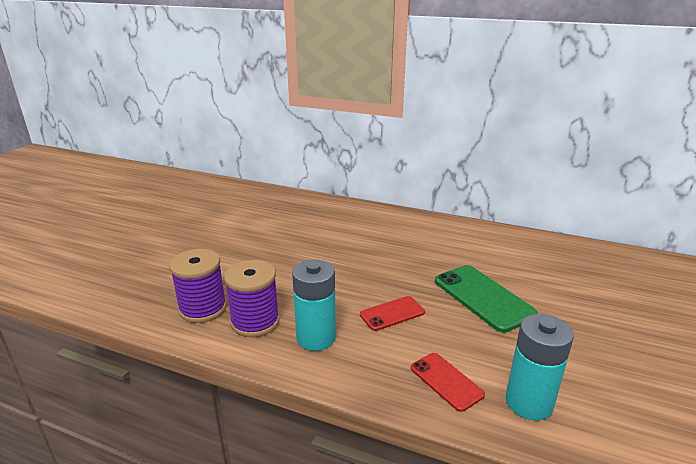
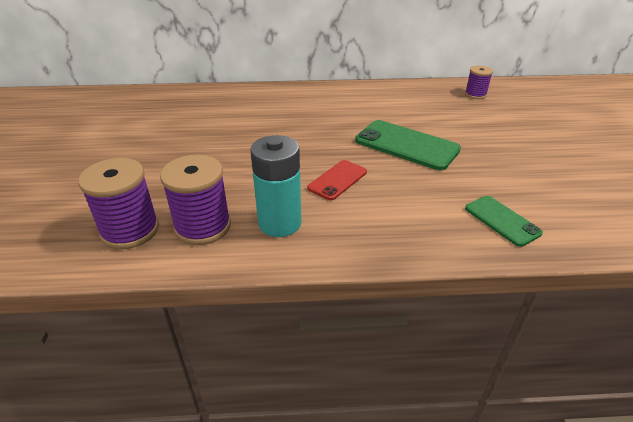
camera: 25 degrees left, 10 degrees up
red phone [411,353,485,412] -> none
turquoise battery [506,314,574,420] -> green phone [465,196,543,247]
none -> purple spool [465,66,493,99]

